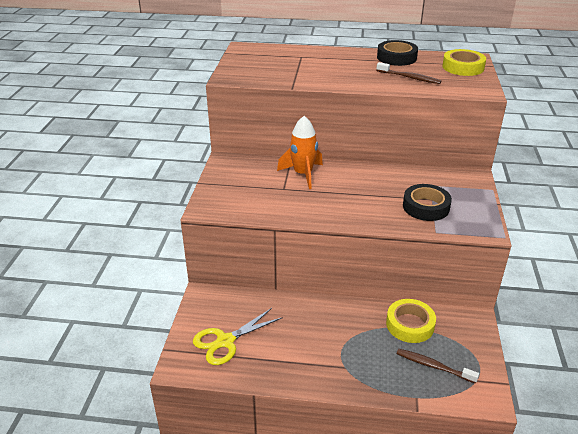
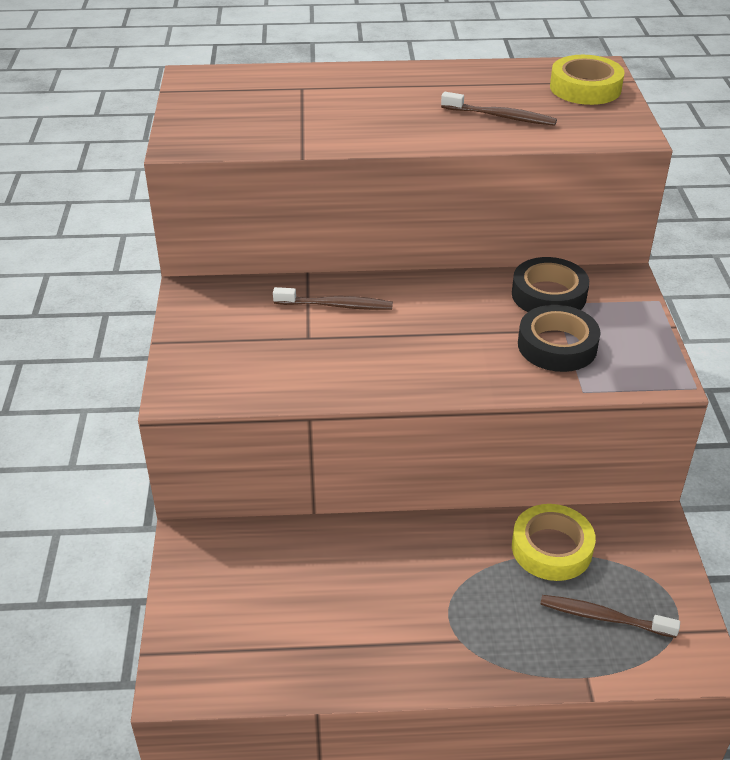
camera: 10 degrees left, 5 degrees up
yellow scissors [193,308,283,365] -> none
orange rocket [277,116,323,189] -> brown toothbrush [273,287,393,310]
black tape [377,40,418,66] -> black tape moved to [512,257,589,312]

